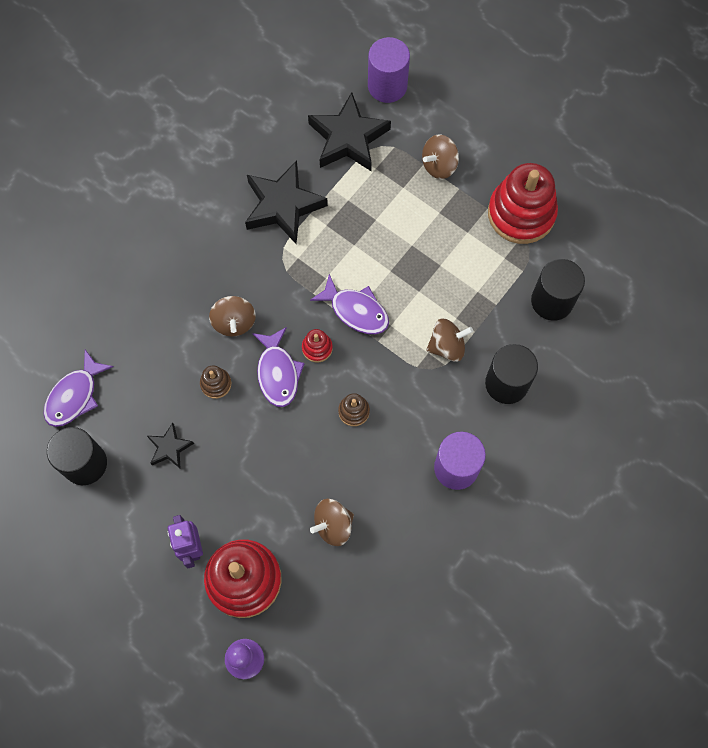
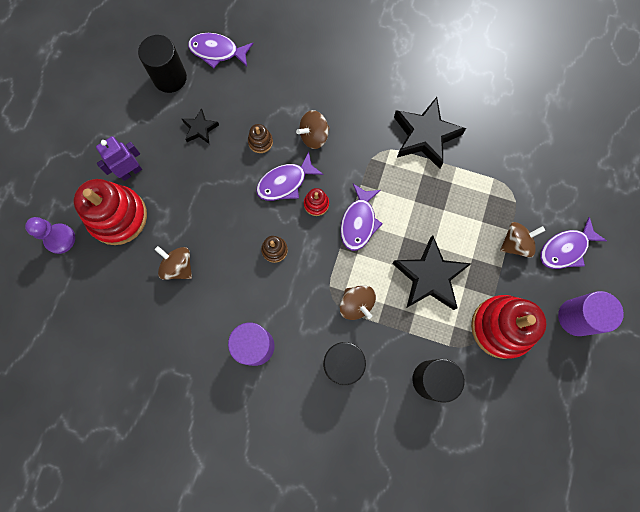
camera: 70 degrees right, 5 degrees up
black star [308,92,391,171] -> black star moved to [392,235,471,310]
purple cylinder [368,37,410,103] -> purple cylinder moved to [558,291,624,336]
brown spinning top [422,135,459,179] -> brown spinning top turned 120 degrees clockwise [500,222,545,258]
none -> purple fish [540,217,607,269]

